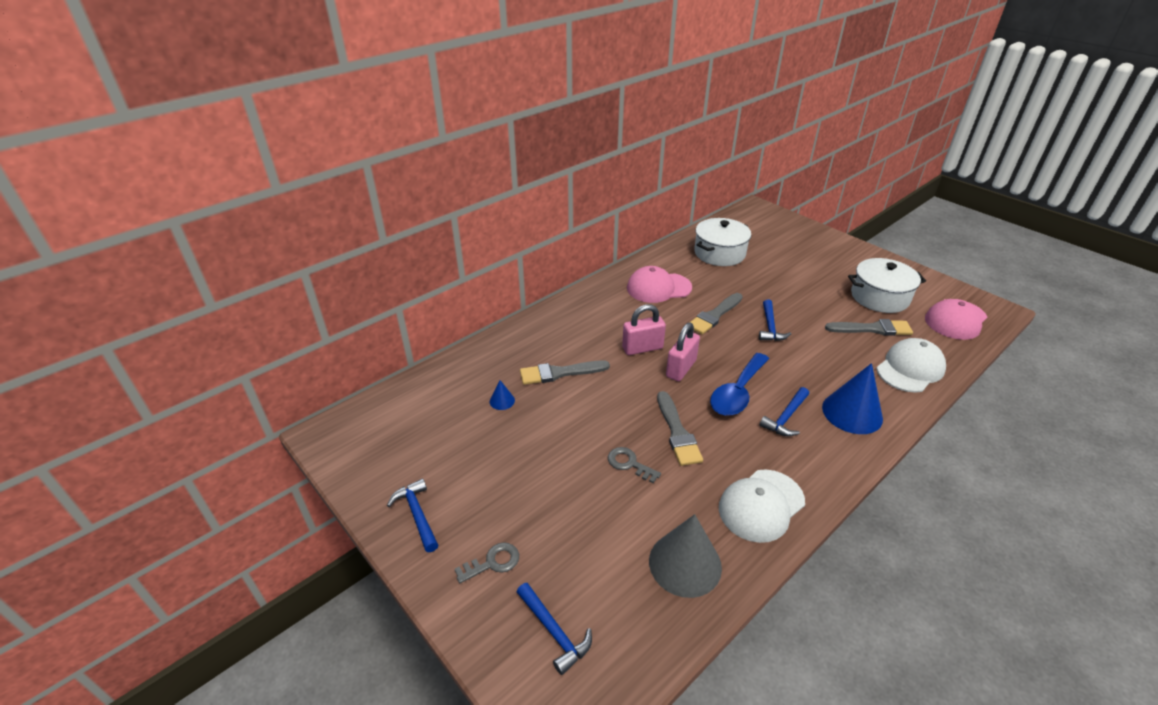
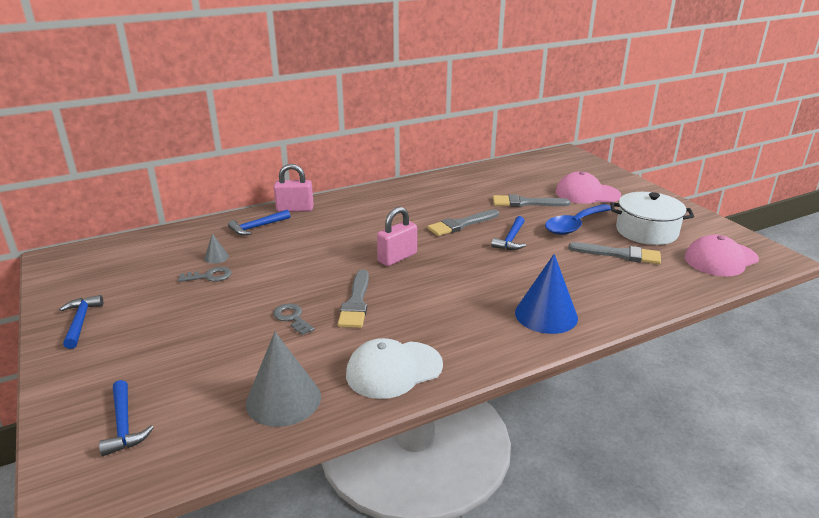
camera: 15 degrees right, 10 degrees down
grey key [455,542,519,583] -> grey key moved to [178,267,232,282]
blue cone [490,380,515,410] -> grey cone [204,233,229,264]
grey brush [520,360,610,385] -> grey brush moved to [493,194,571,207]
pink padlock [622,304,666,355] -> pink padlock moved to [274,164,314,212]
pink cap [627,266,692,303] -> pink cap moved to [556,171,621,204]
white pot [694,218,751,266] -> none
blue spoon [710,353,769,416] -> blue spoon moved to [545,204,611,235]
blue hammer [760,387,809,436] -> blue hammer moved to [228,210,290,236]
white cap [876,338,946,393] -> none

